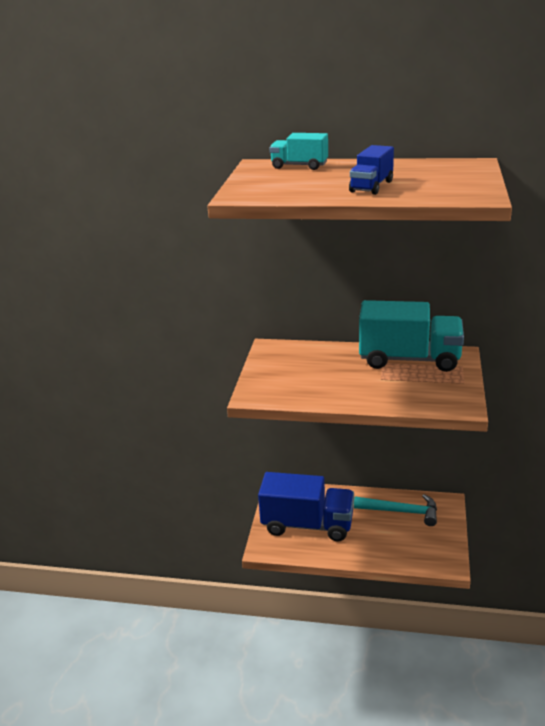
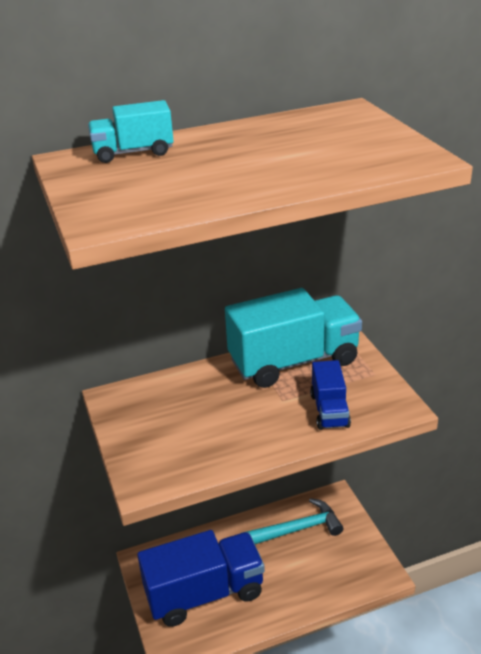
camera: 30 degrees left, 5 degrees up
blue truck [349,145,394,195] -> blue truck moved to [310,360,351,430]

